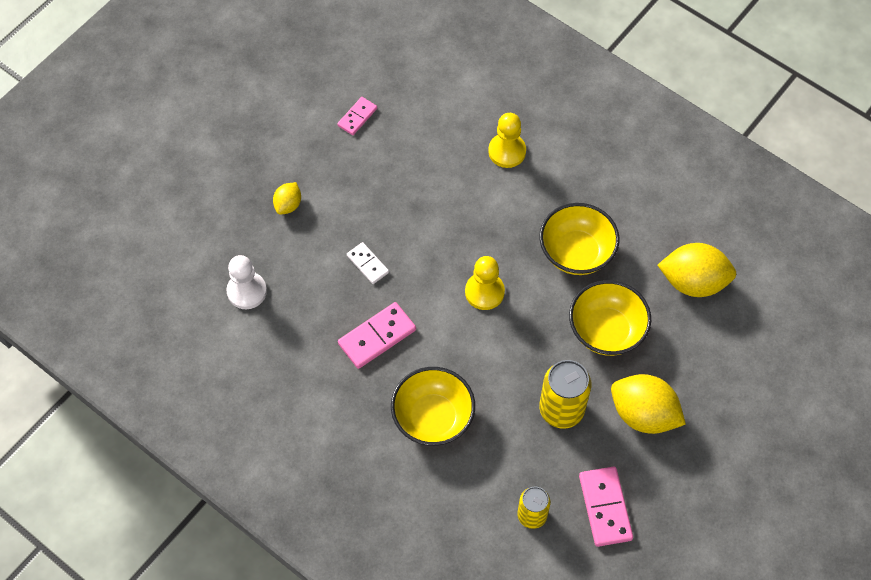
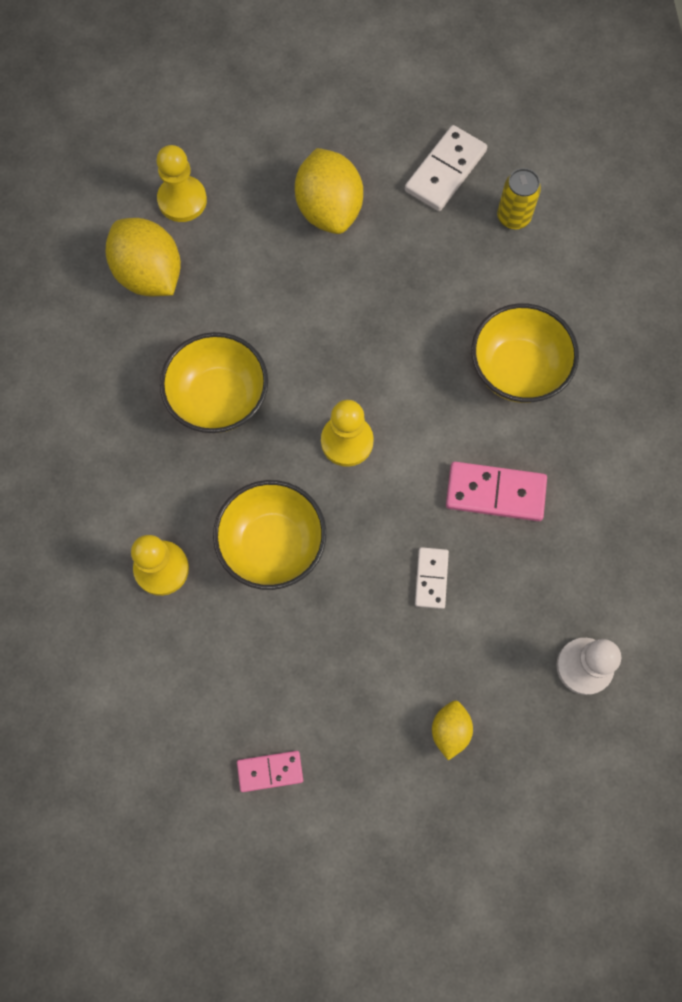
camera: 135 degrees left, 10 degrees up
yellow lemon [273,182,301,214] -> yellow lemon turned 60 degrees counterclockwise [432,701,473,760]
yellow can [539,360,592,429] -> none
yellow bowl [569,280,651,356] -> yellow bowl moved to [213,480,326,590]
pink domino [579,466,633,547] -> white domino [405,125,487,211]
none -> yellow pawn [157,145,207,222]

